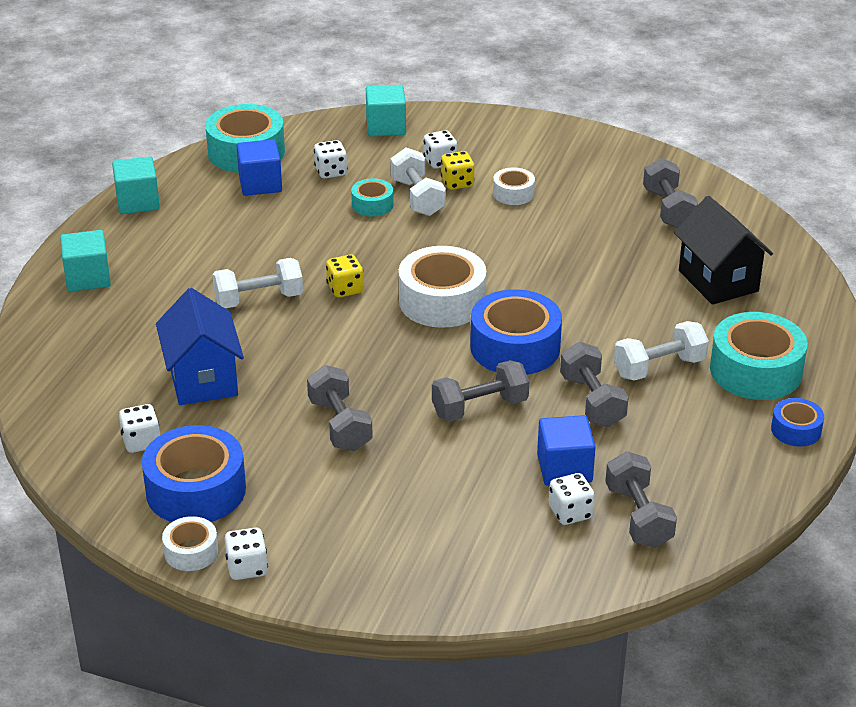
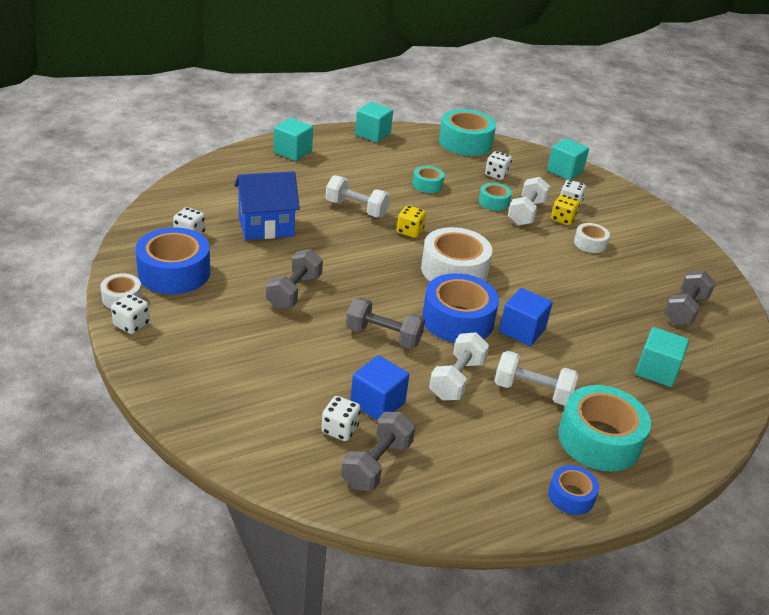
camera: 40 degrees right, 0 degrees up
blue house [156,288,244,405] -> blue house turned 45 degrees clockwise [234,171,300,240]
blue cube [237,139,282,196] -> blue cube moved to [499,288,553,346]
grey dumbbell [560,342,629,427] -> white dumbbell [429,332,490,400]
black house [674,196,773,305] -> turquoise cube [635,327,689,387]
none -> turquoise tape [413,166,444,193]

